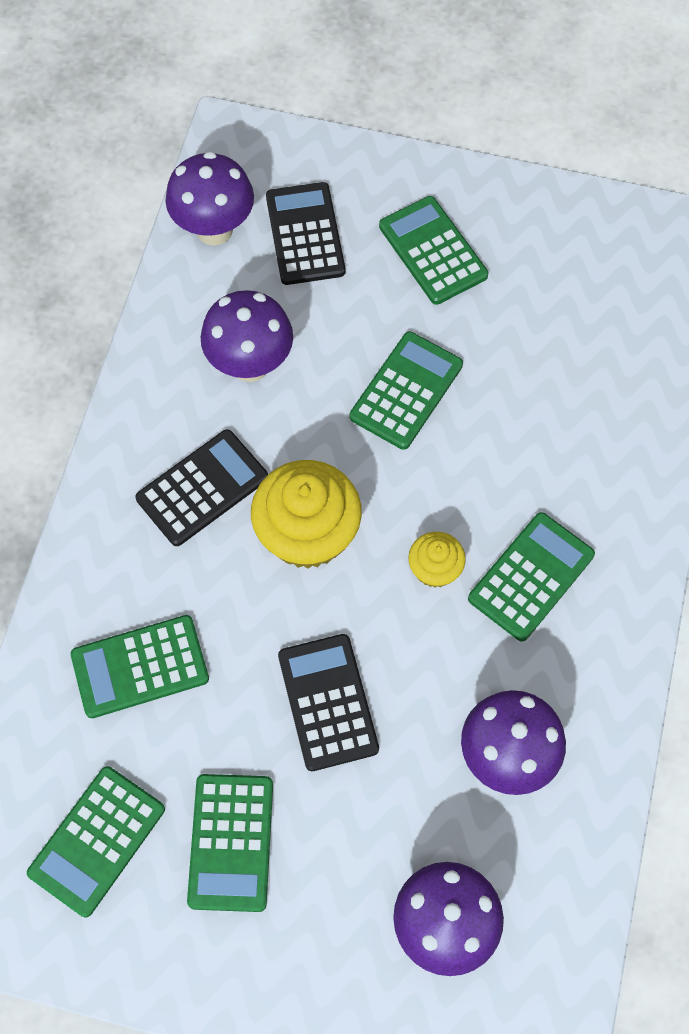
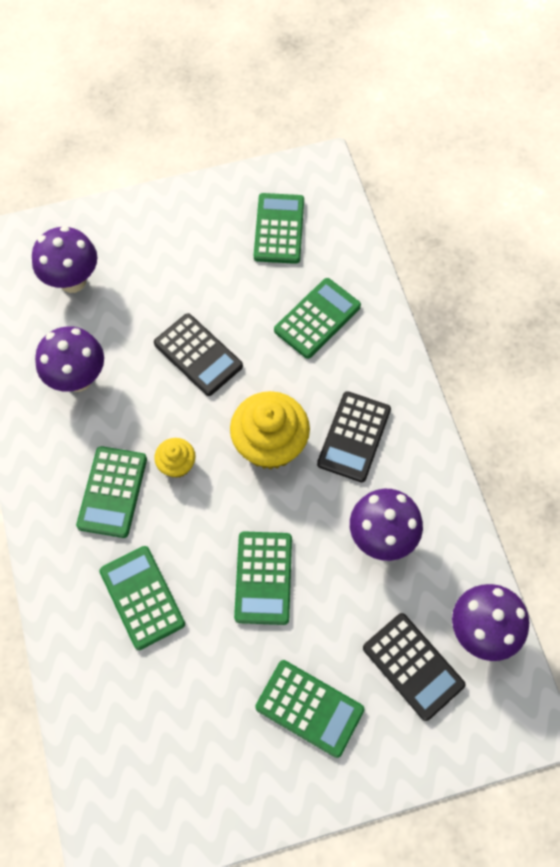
camera: 150 degrees right, 0 degrees up
green calculator [187,774,273,912] -> green calculator moved to [99,546,185,650]

